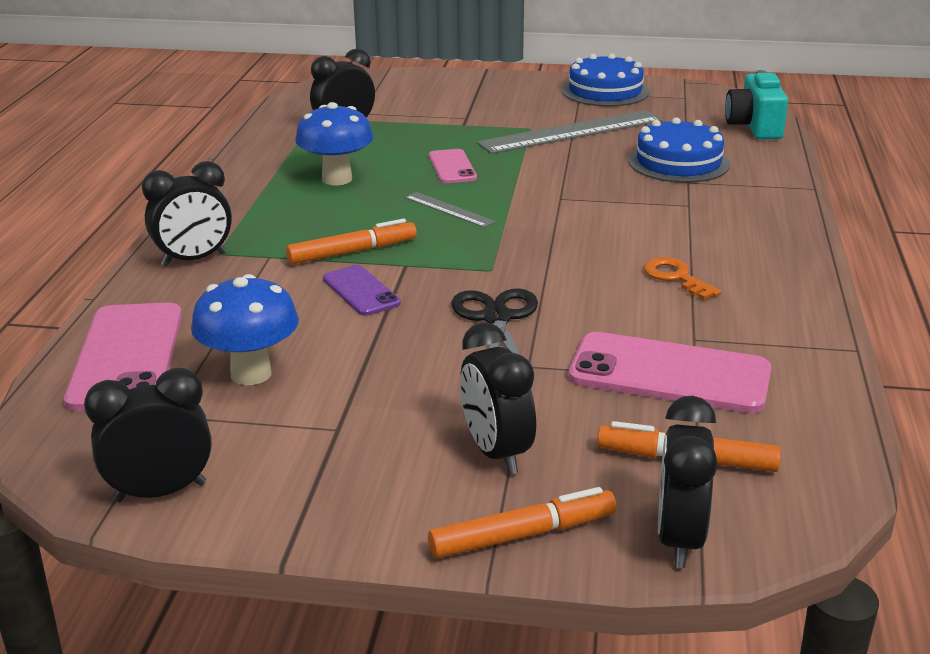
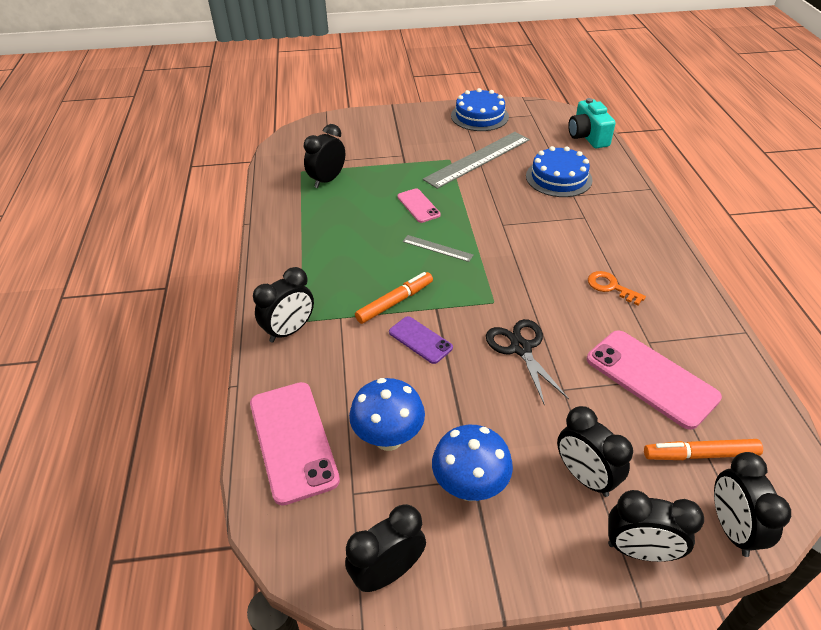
camera: 15 degrees left, 15 degrees up
blue mushroom [295,102,374,185] -> blue mushroom moved to [432,425,513,501]
orange marker [428,487,617,558] -> black clock [608,490,704,562]
pink phone [569,332,772,413] -> pink phone turned 45 degrees clockwise [587,330,722,430]

